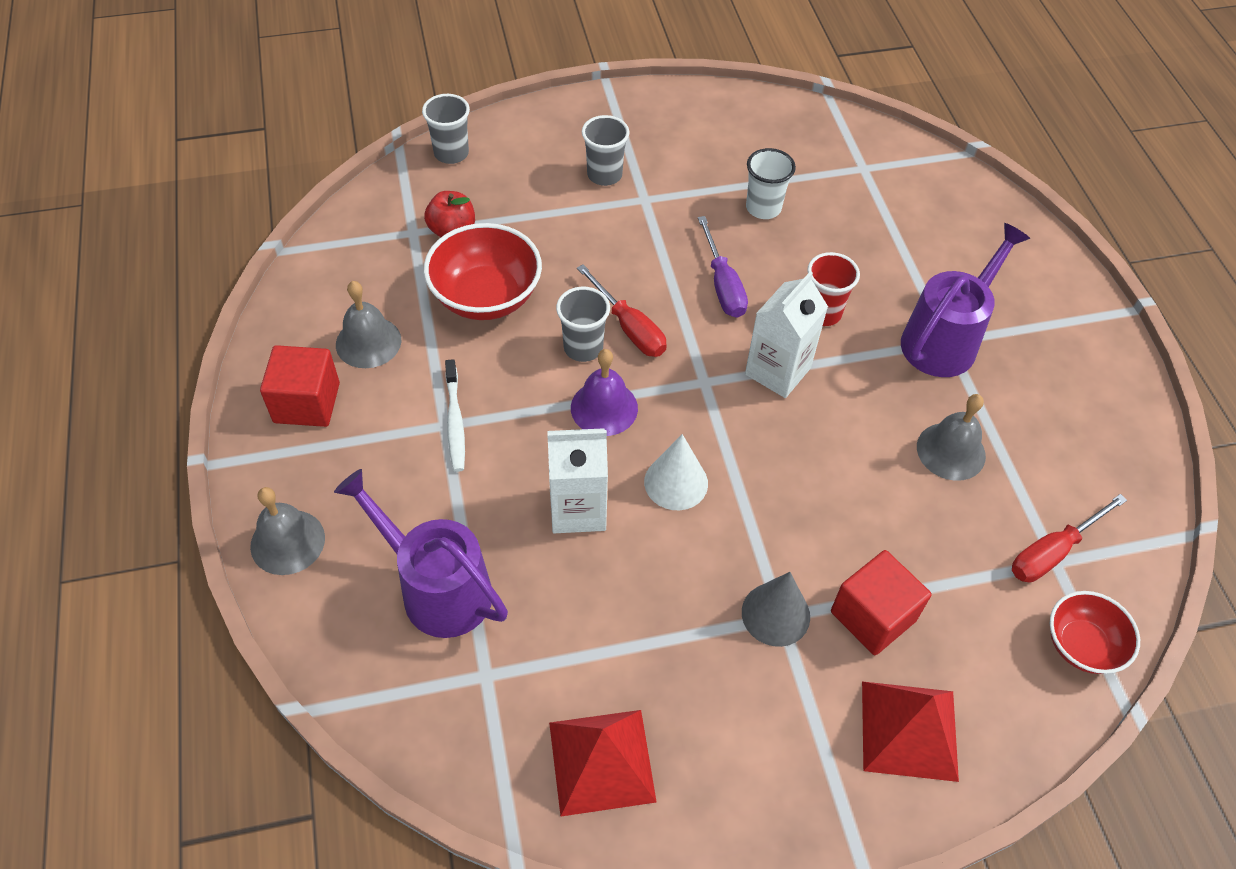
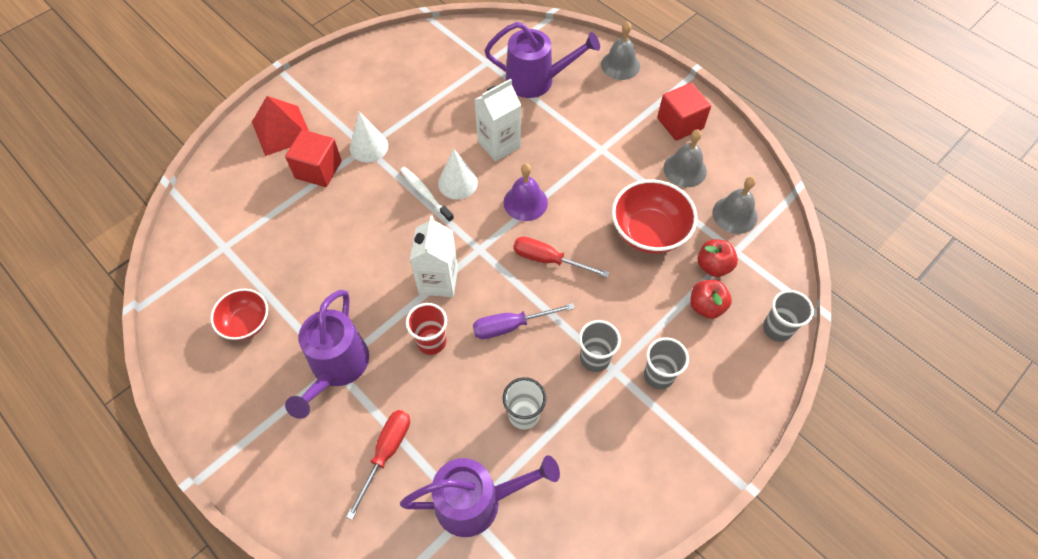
camera: 150 degrees right, 5 degrees up
white toothbrush [445,359,465,472] -> white toothbrush moved to [400,167,454,223]
red pyramid [549,710,656,816] -> none
grey cup [556,287,610,362] -> grey cup moved to [579,320,621,372]
purple screwdriver [698,216,748,318] -> purple screwdriver turned 60 degrees counterclockwise [473,303,575,339]
grey cone [742,572,810,647] -> white cone [350,112,388,163]
grey bell [917,394,986,481] -> grey bell moved to [712,176,758,234]
red screwdriver [1012,494,1127,582] -> red screwdriver moved to [346,410,410,520]
red bowl [1050,591,1140,674] -> red bowl moved to [211,289,268,340]
none -> purple watering can [400,455,560,537]
none -> red apple [690,280,732,319]

